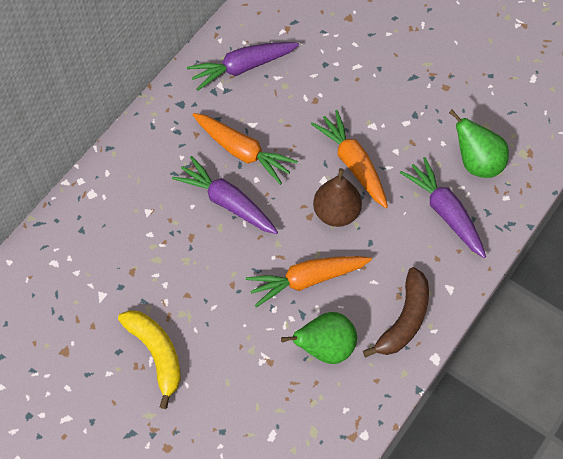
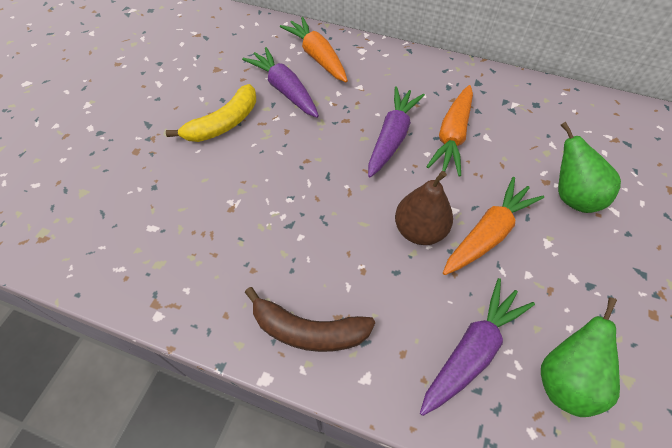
camera: 75 degrees right, 5 degrees down
purple carrot [187,42,299,91] -> purple carrot moved to [242,47,319,118]
orange carrot [246,256,372,307] -> orange carrot moved to [280,17,348,82]
green pear [281,312,357,364] -> green pear moved to [558,122,621,213]

